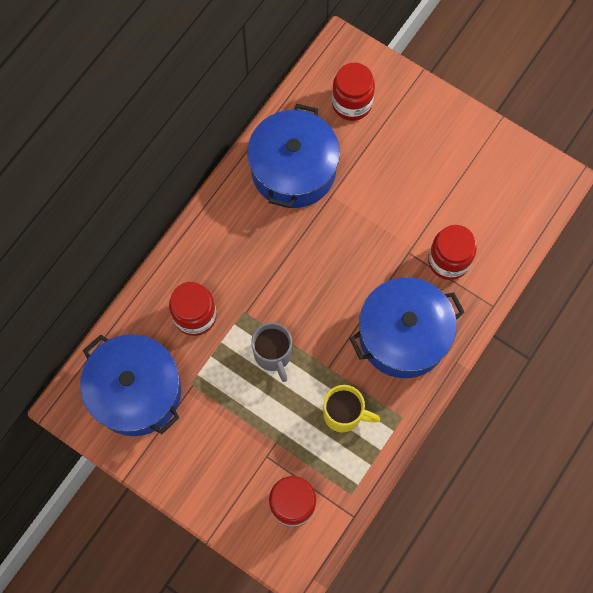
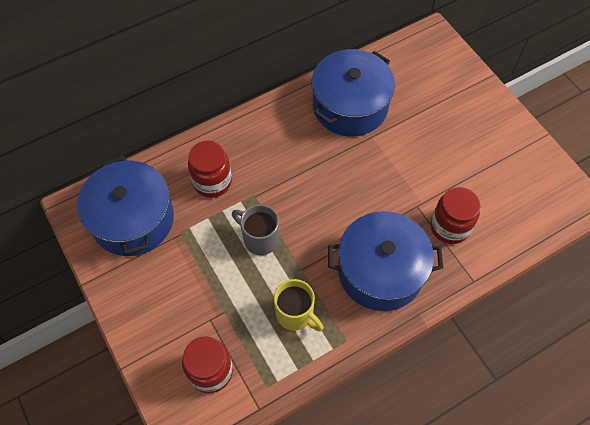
camera: 25 degrees right, 10 degrees down
grey mug [251,322,292,382] -> grey mug turned 120 degrees clockwise [232,204,279,255]
red jar [332,63,375,121] -> none

